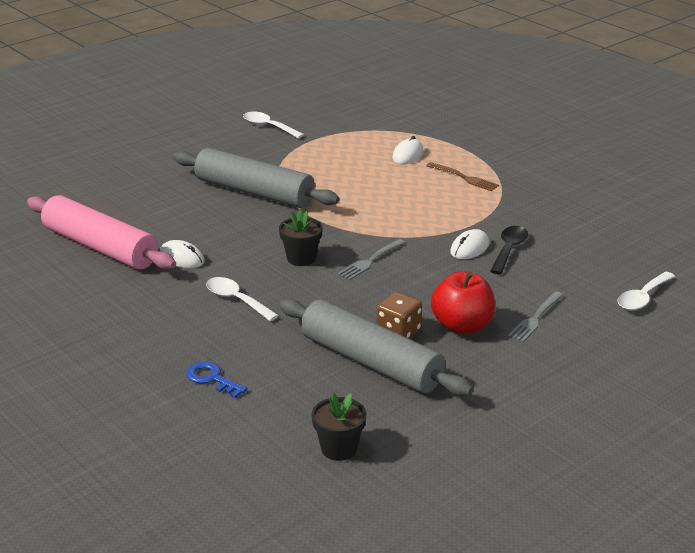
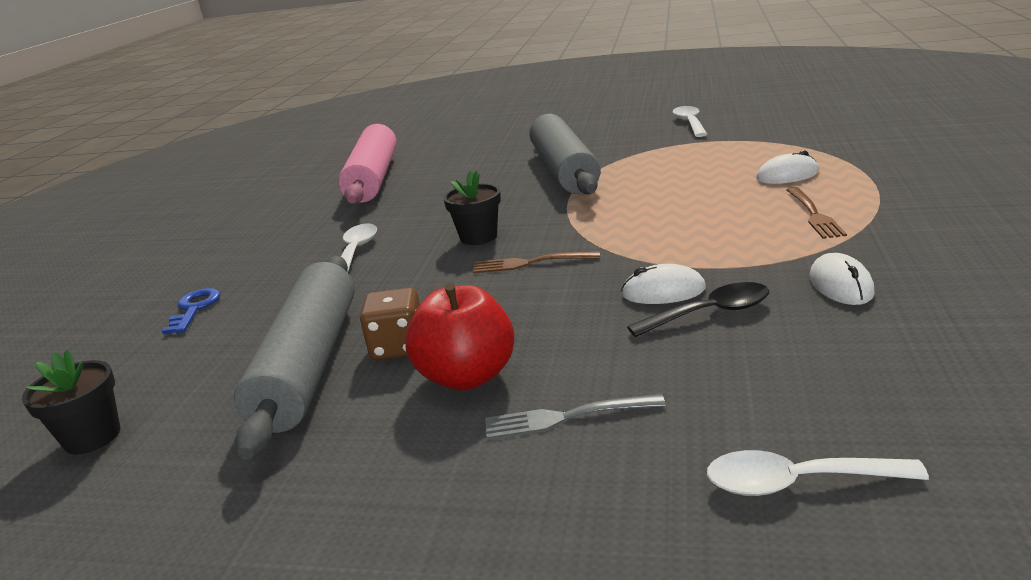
camera: 55 degrees right, 5 degrees down
white mouse [160,240,205,268] -> white mouse moved to [809,253,875,305]
grey fork [338,239,405,280] -> brown fork [473,251,600,273]

